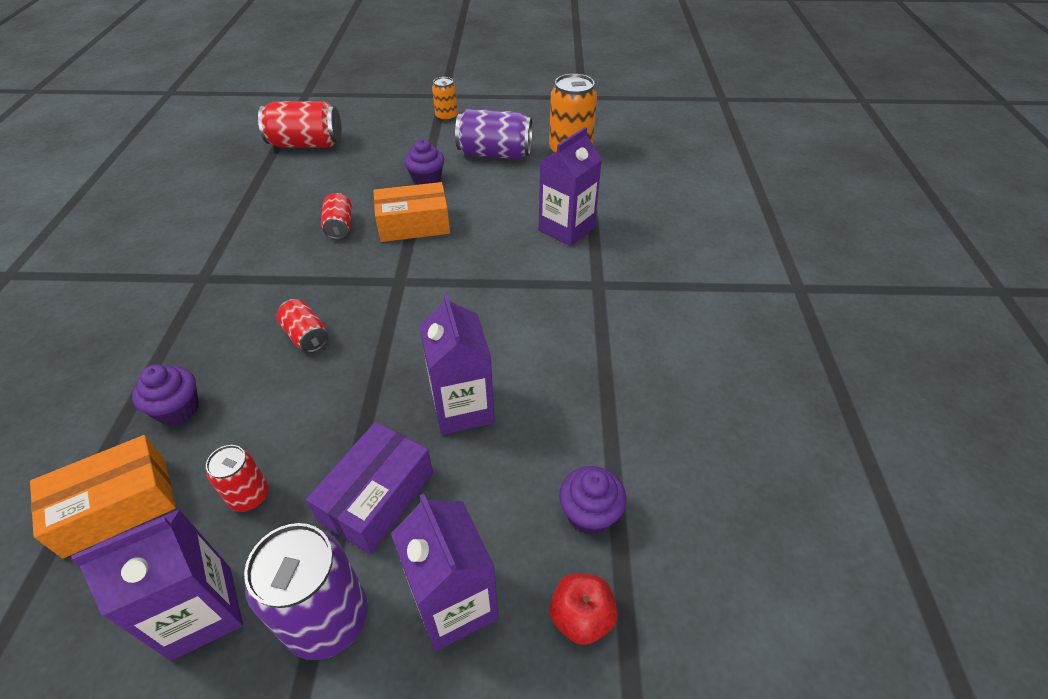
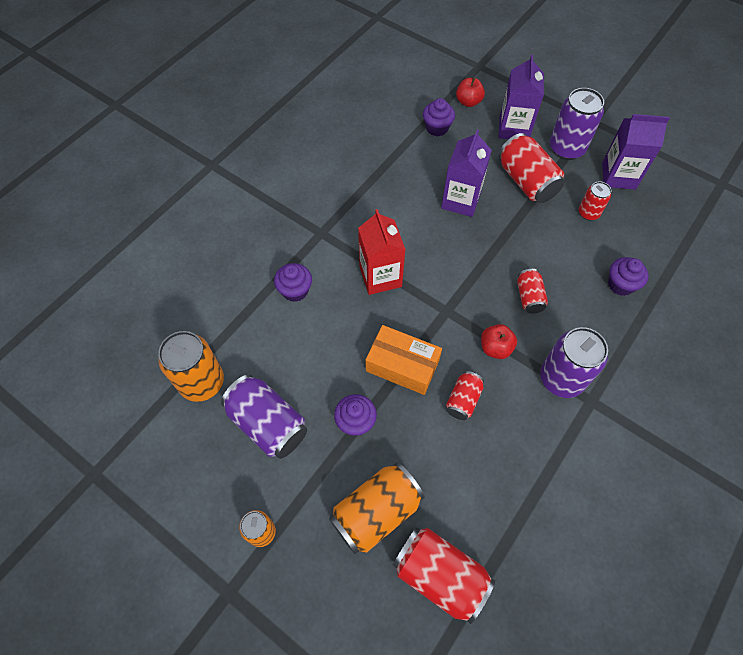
camera: 145 degrees left, 15 degrees up
orange box [30,435,176,558] -> none
purple box [306,422,433,554] -> red can [499,133,565,203]
purple carton [539,127,602,246] -> purple cupcake [274,263,312,302]
none -> orange can [329,463,425,554]
none -> red carton [358,209,406,295]
none -> red apple [481,324,517,359]
none -> purple can [540,327,608,398]

